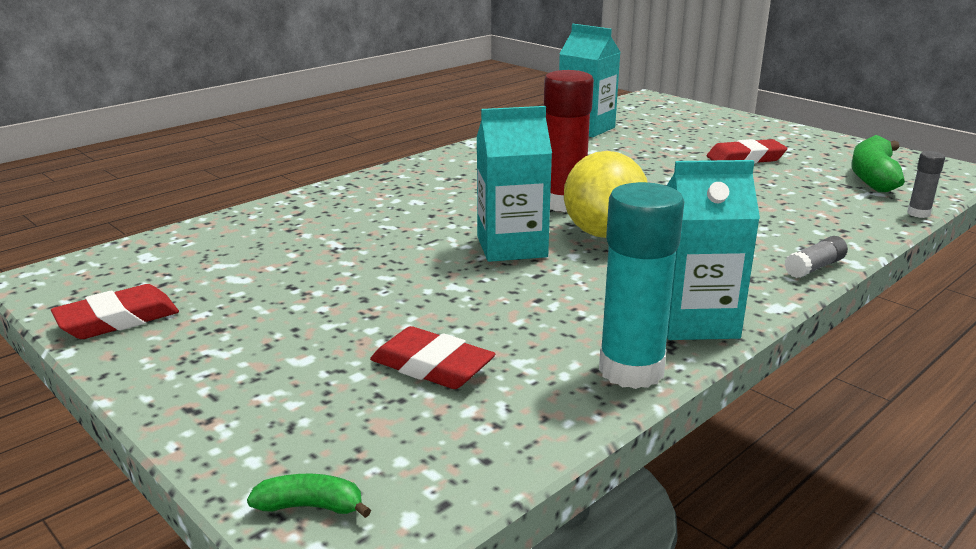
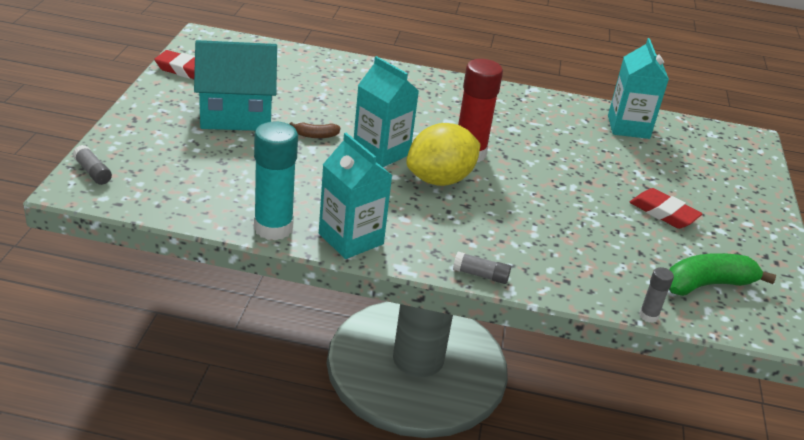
camera: 50 degrees right, 10 degrees up
green banana [247,474,371,518] -> grey glue stick [73,145,112,185]
red eraser [370,326,495,389] -> none
none -> turquoise house [194,40,277,131]
none -> brown banana [290,122,340,138]

